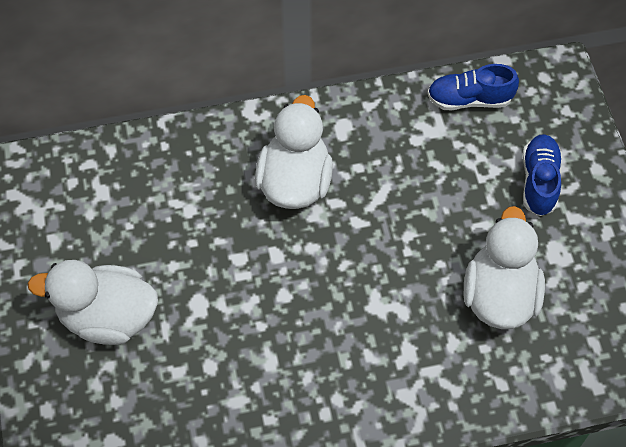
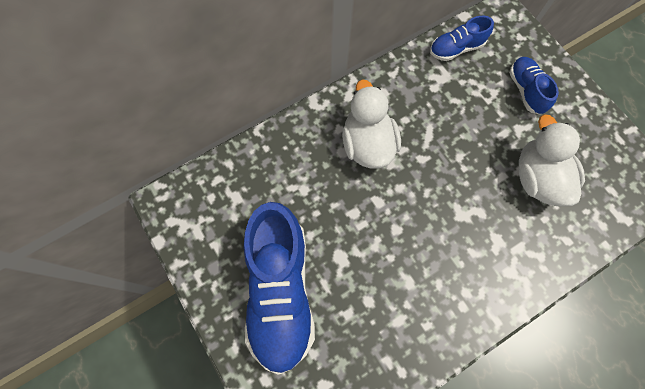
camera: 20 degrees left, 10 degrees up
white duck [28,260,158,345] -> blue shoe [244,202,315,375]

